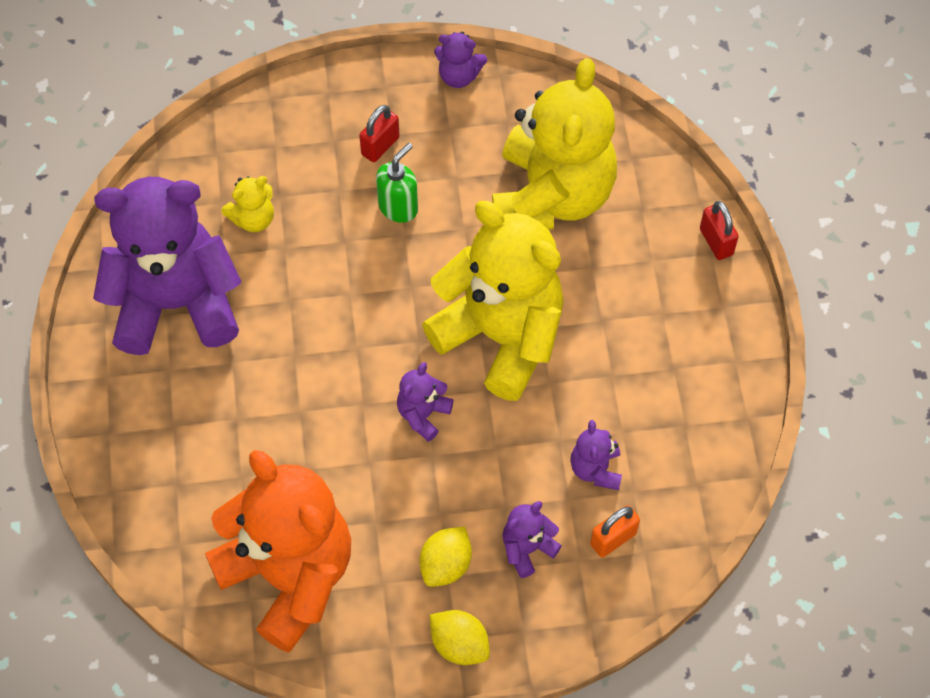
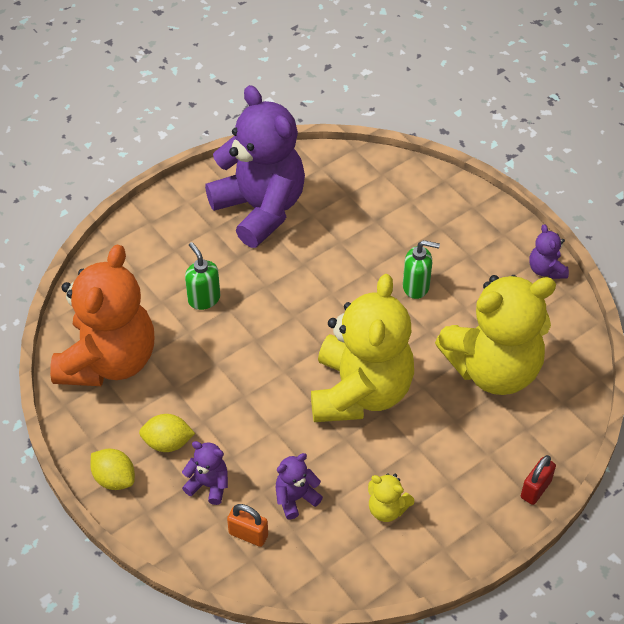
camera: 60 degrees right, 10 degrees down
yellow teddy bear [222,176,274,232] -> yellow teddy bear moved to [368,473,415,522]
red padlock [359,105,400,162] -> none
purple teddy bear [397,362,454,442] -> none
yellow lemon [430,610,490,665] -> yellow lemon turned 60 degrees counterclockwise [91,448,135,490]
none -> green soap dispenser [185,242,220,310]

